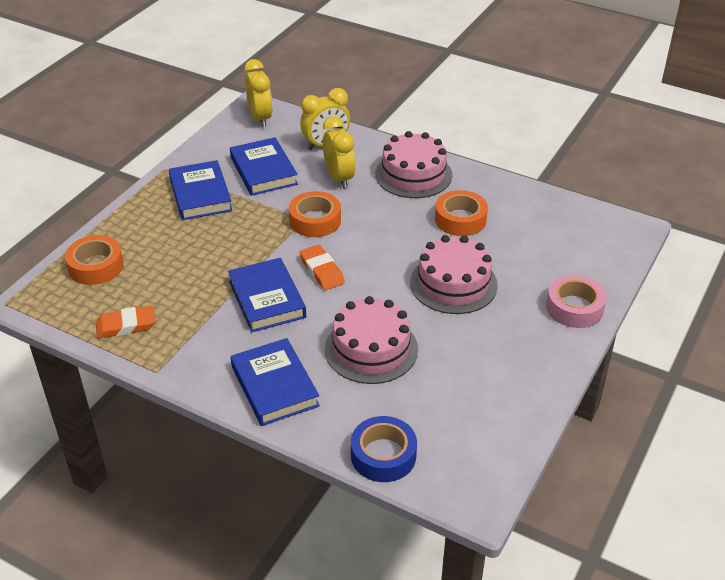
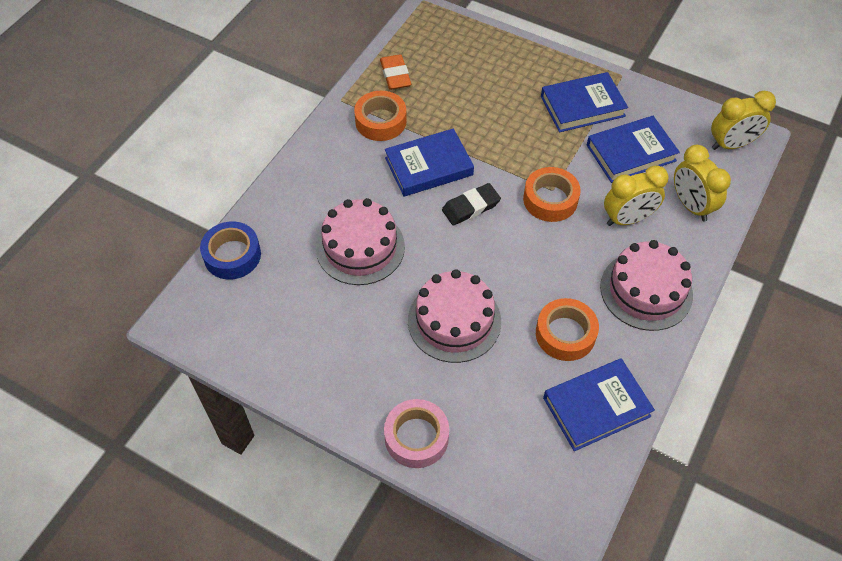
camera: 90 degrees right, 15 degrees up
orange tape [65,235,124,285] -> orange tape moved to [354,91,407,141]
blue book [231,338,320,426] -> blue book moved to [543,358,655,451]
orange eraser [299,245,345,290] -> black eraser [442,183,501,225]

